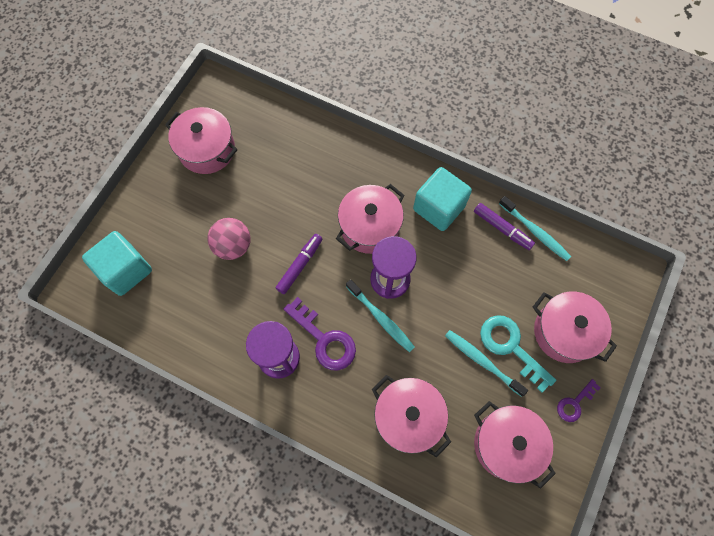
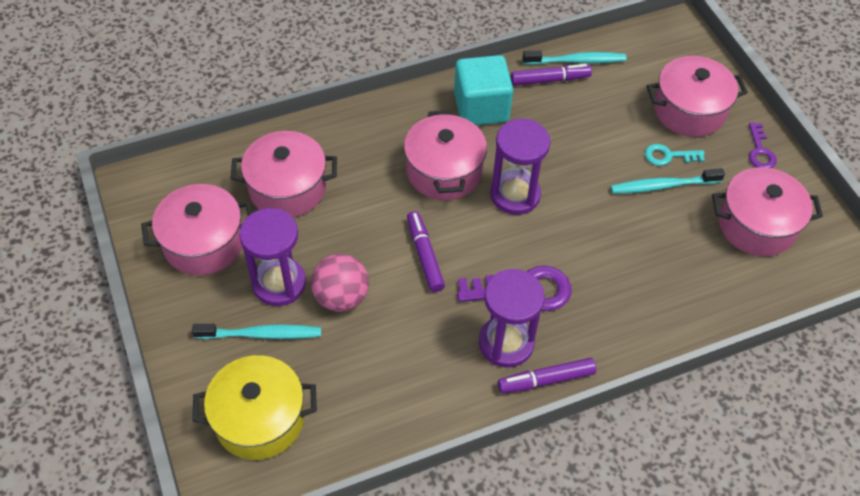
camera: 50 degrees left, 15 degrees down
turquoise cube [82,231,152,296] -> yellow pot [192,355,317,460]
turquoise toothbrush [346,280,415,352] -> turquoise toothbrush moved to [192,324,321,339]
pink pot [372,375,451,457] -> pink pot moved to [231,131,337,217]
turquoise key [480,315,556,393] -> turquoise key [645,144,705,166], size x0.58
none -> purple hourglass [239,208,306,306]
none -> purple marker [498,358,596,393]

